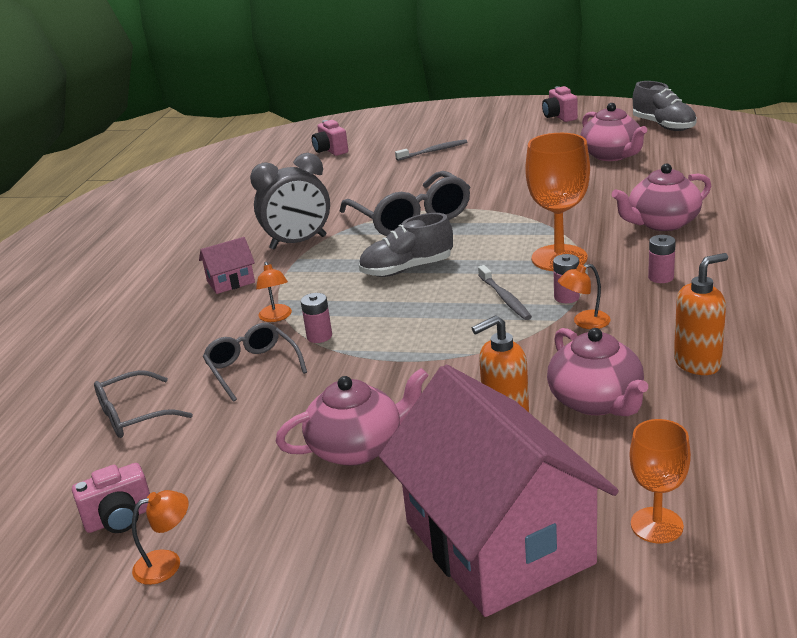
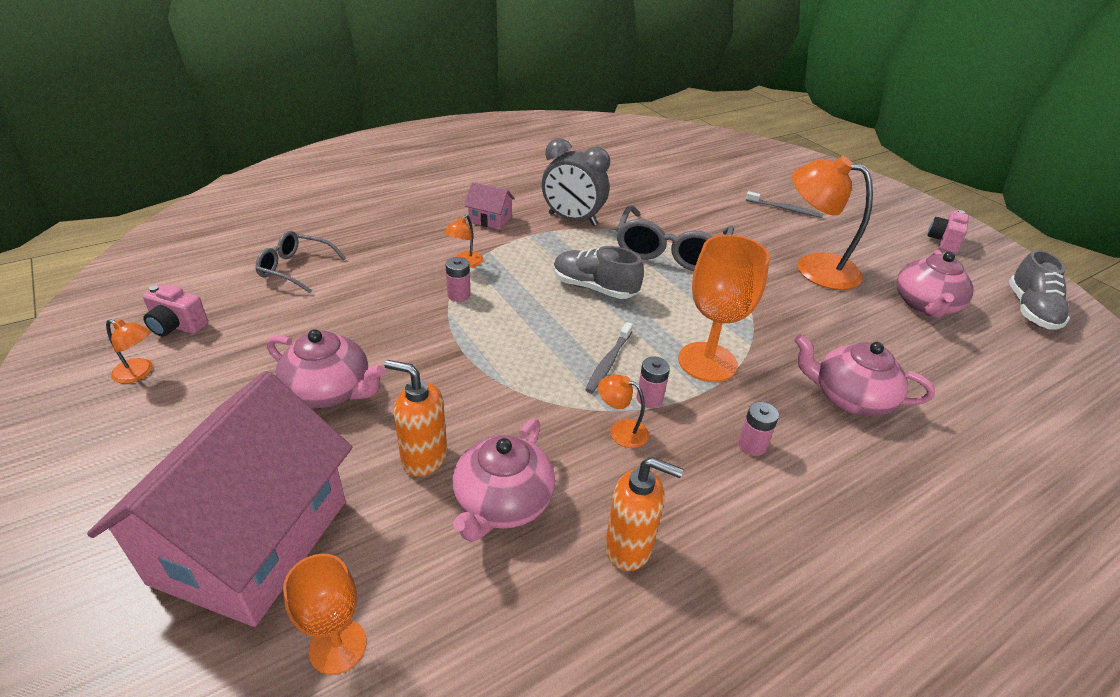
camera: 40 degrees right, 10 degrees up
grey glasses [203,323,307,402] -> none
pink camera [312,120,348,156] -> none
none -> orange lamp [792,156,873,290]

